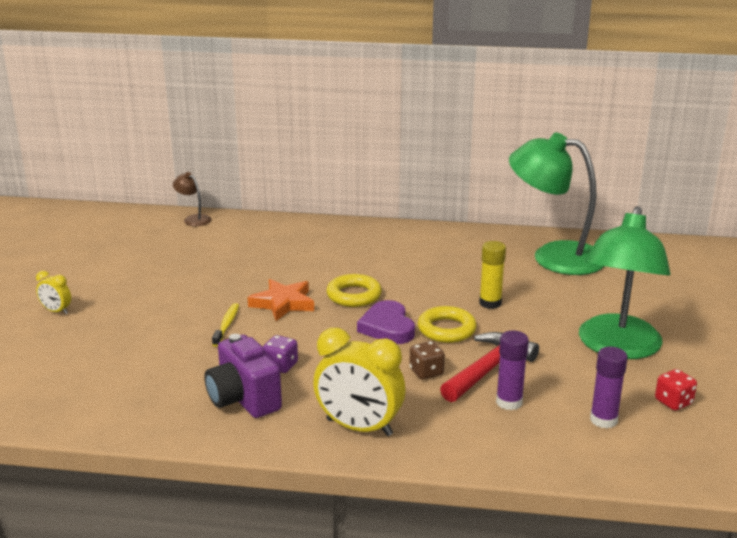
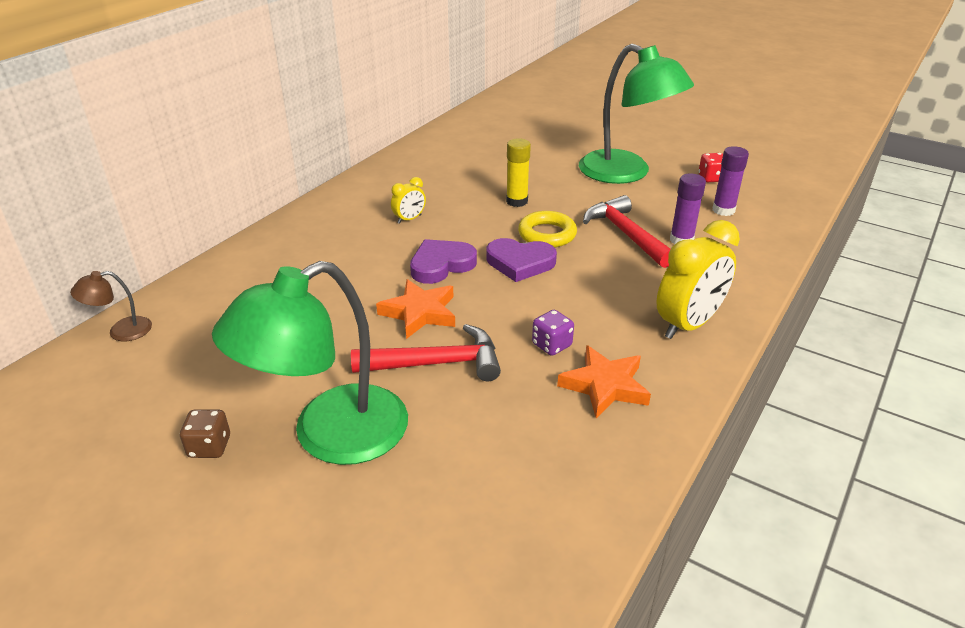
camera: 65 degrees left, 10 degrees up
yellow clock [36,271,71,314] -> yellow clock moved to [391,177,426,224]
purple camera [205,334,282,418] -> orange star [557,345,651,418]
yellow toothbrush [212,303,239,347] -> red hammer [351,324,501,381]
yellow ring [327,274,382,307] -> purple heart [410,239,477,284]
brown dice [409,341,445,380] -> brown dice moved to [180,409,230,458]
green lamp [509,133,604,275] -> green lamp moved to [212,261,408,465]

